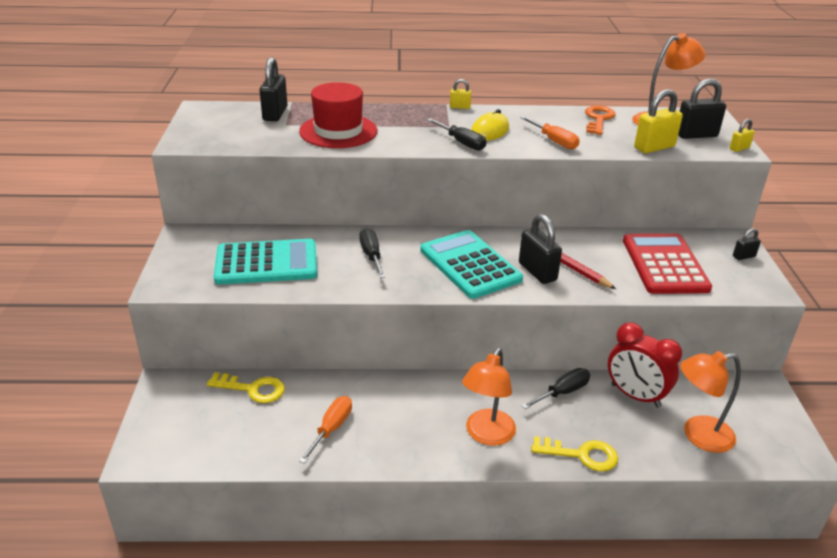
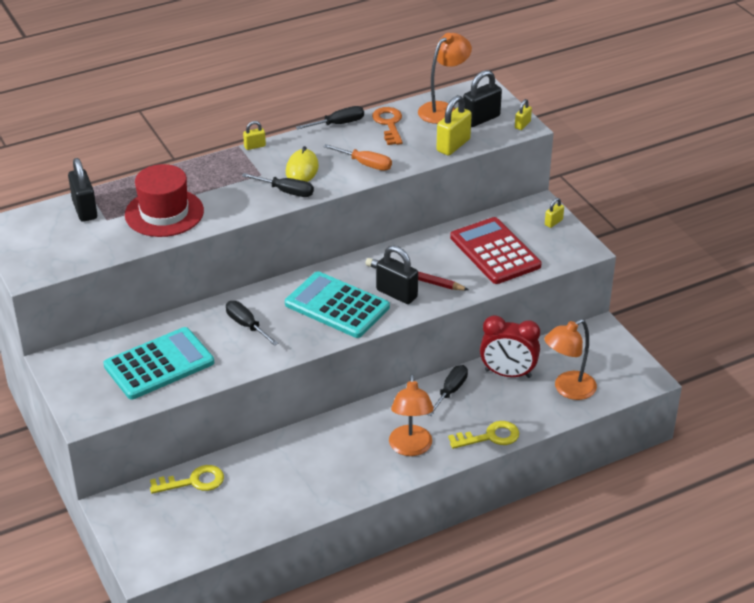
camera: 25 degrees left, 5 degrees up
orange screwdriver [299,396,352,464] -> none
black padlock [733,228,761,260] -> yellow padlock [545,198,564,228]
none -> black screwdriver [296,106,364,130]

